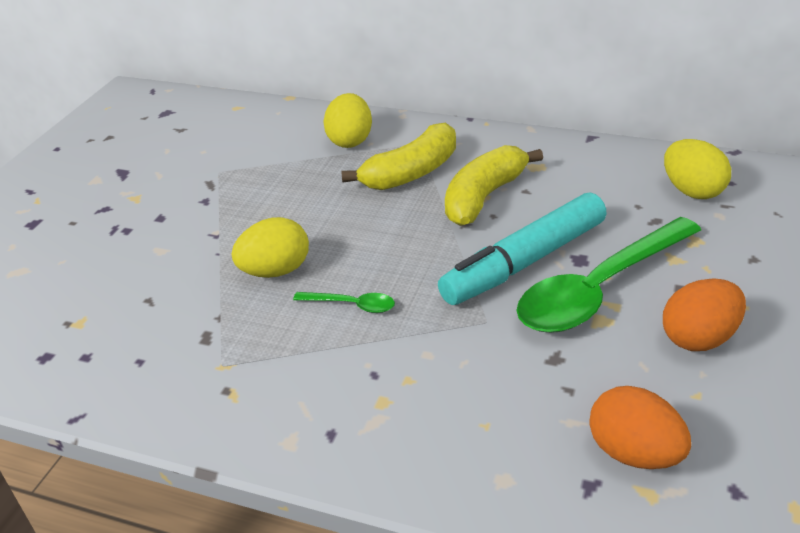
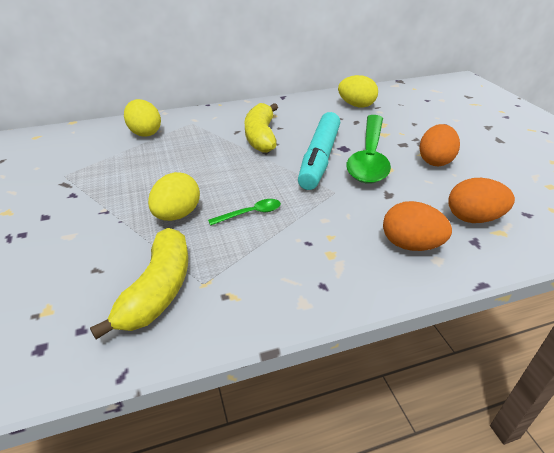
camera: 40 degrees left, 0 degrees up
yellow banana [342,122,456,190] -> yellow banana moved to [90,228,188,340]
none -> orange egg [383,201,452,251]

